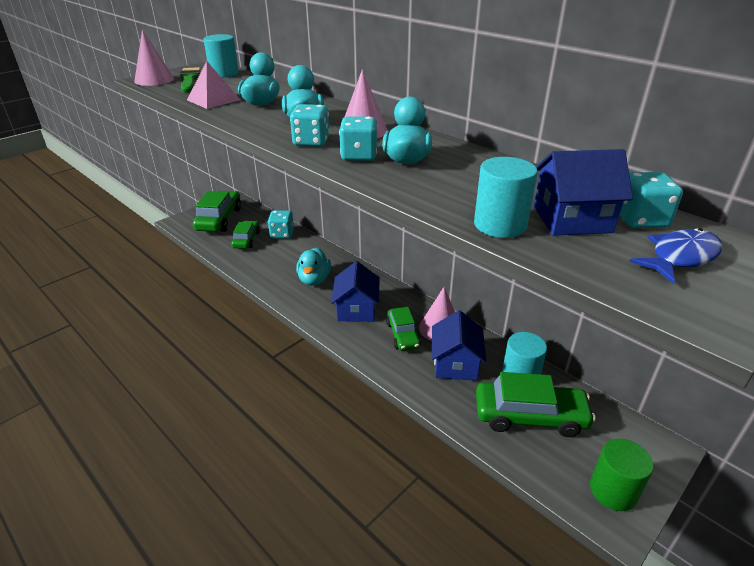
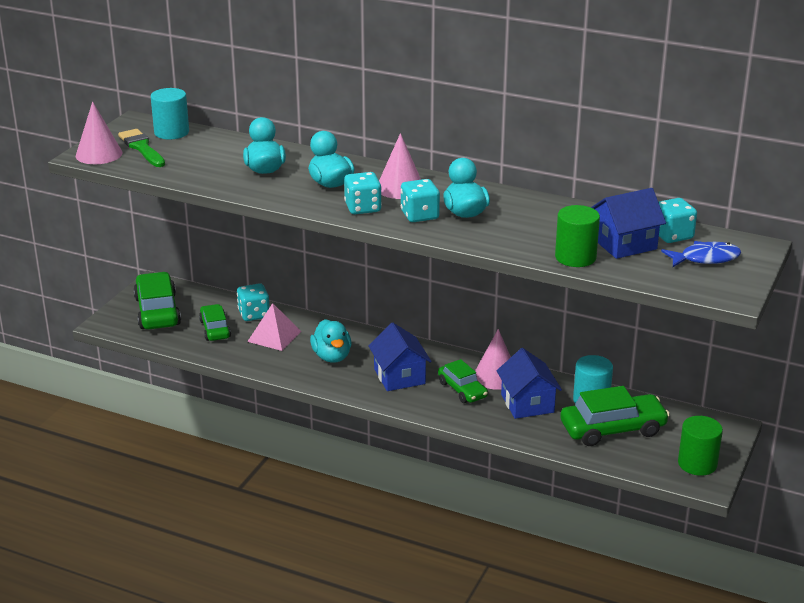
camera: 20 degrees left, 5 degrees down
pink pyramid [187,61,240,109] -> pink pyramid moved to [247,303,301,351]
turquoise cylinder [474,157,538,238] -> green cylinder [555,205,600,267]
blue fish [629,228,723,284] -> blue fish turned 45 degrees clockwise [661,241,741,267]

